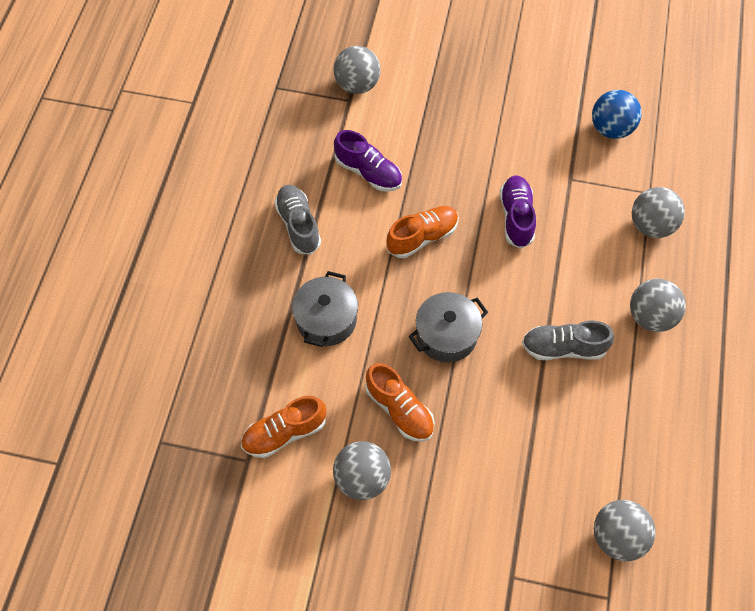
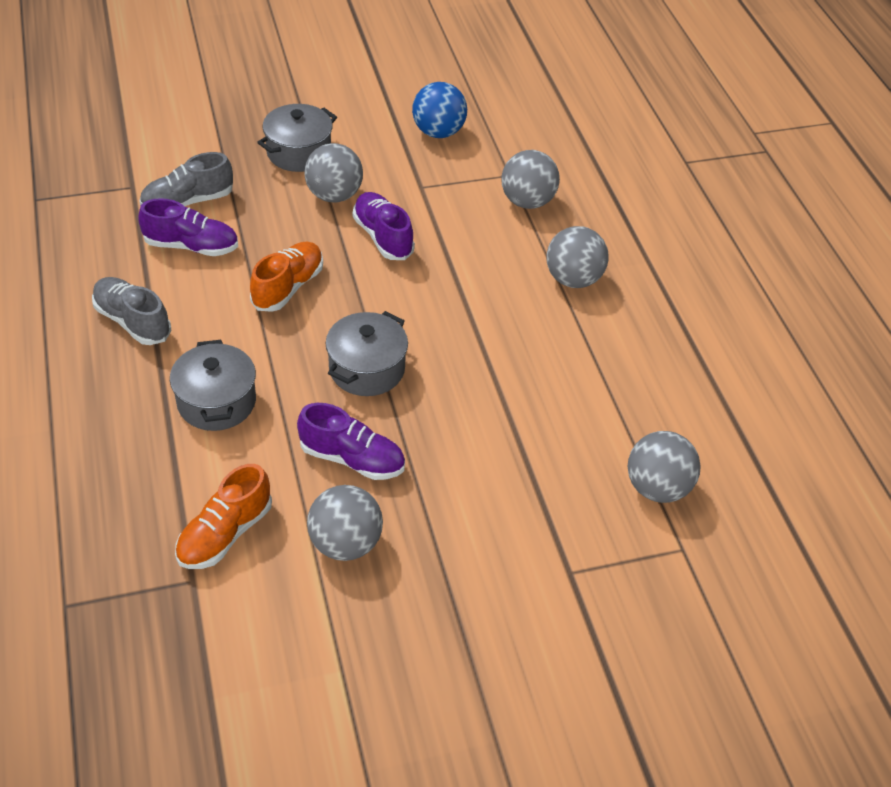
camera: 30 degrees left, 15 degrees down
grey ball [334,46,381,94] -> grey ball moved to [304,143,363,203]
orange shoe [365,363,435,442] -> purple shoe [297,403,405,480]
grey shoe [522,320,614,360] -> grey shoe moved to [139,152,233,207]
none -> grey pot [257,104,337,172]

